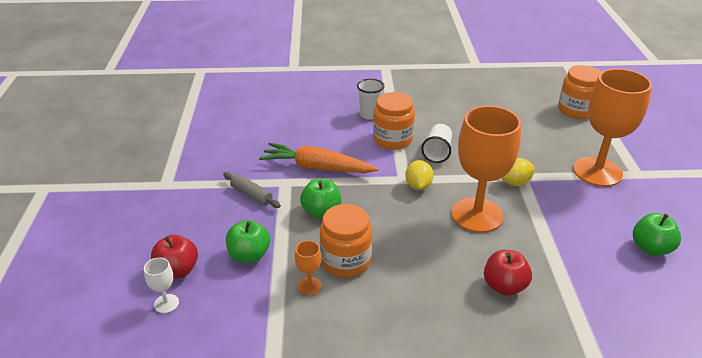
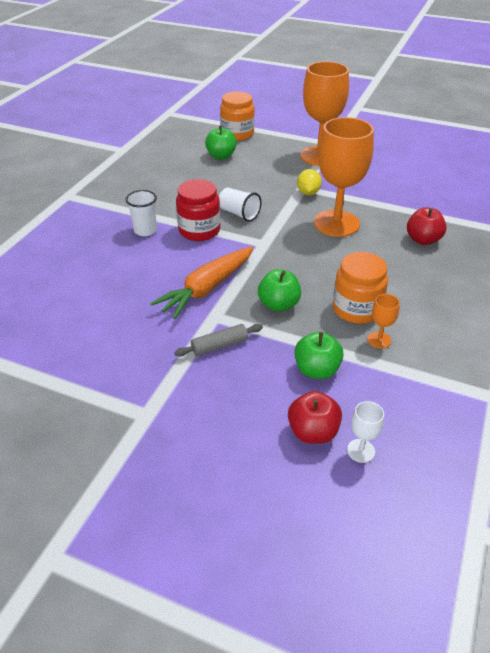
camera: 65 degrees left, 5 degrees up
orange jar [373,92,415,150] -> red jar [176,179,221,241]
yellow lemon [405,160,434,190] -> none
green apple [633,213,681,256] -> green apple moved to [205,126,237,159]

